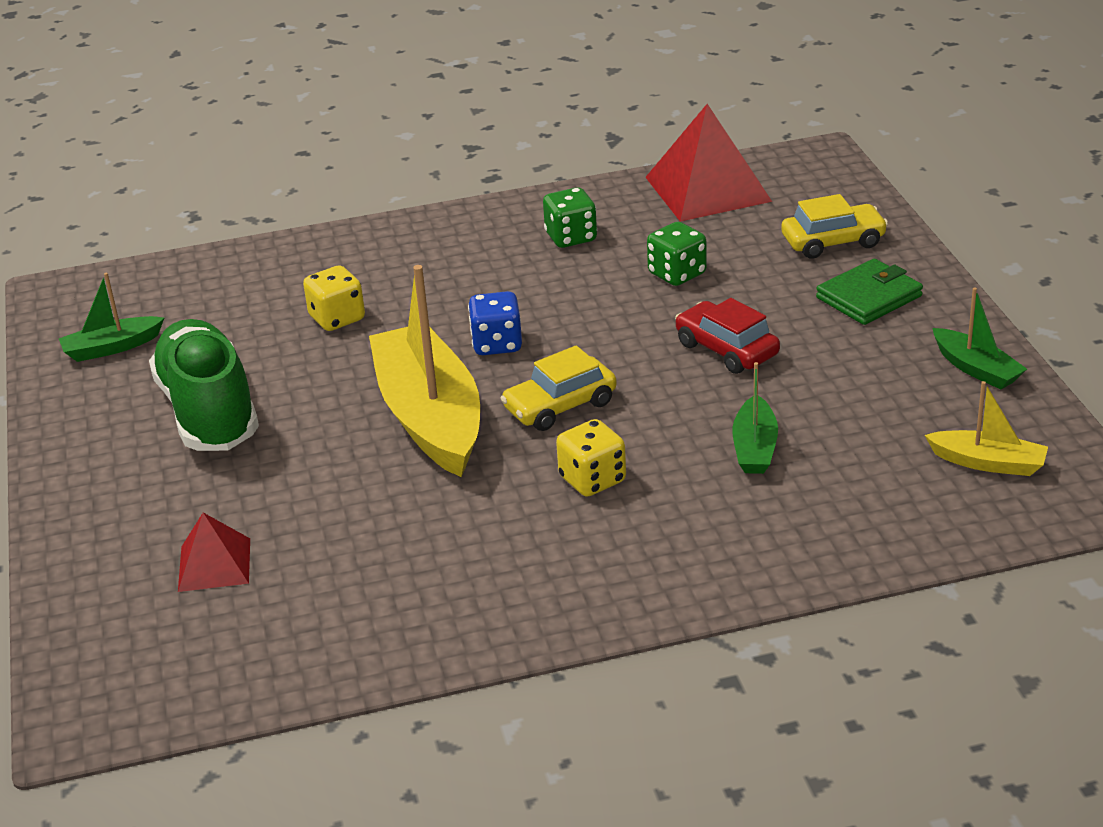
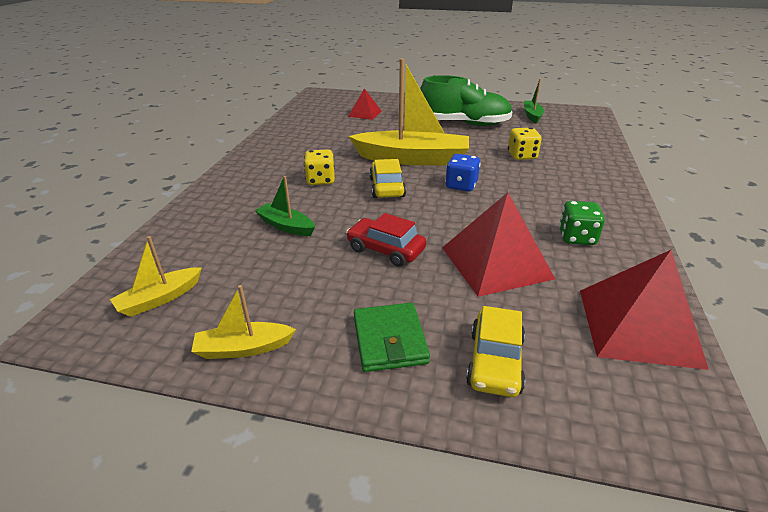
camera: 115 degrees right, 0 degrees up
green dice [647,222,707,286] -> red pyramid [442,192,555,297]
red car [675,298,780,374] -> red car turned 135 degrees counterclockwise [346,213,426,267]
green boat [933,287,1027,389] -> yellow boat [191,285,296,359]

